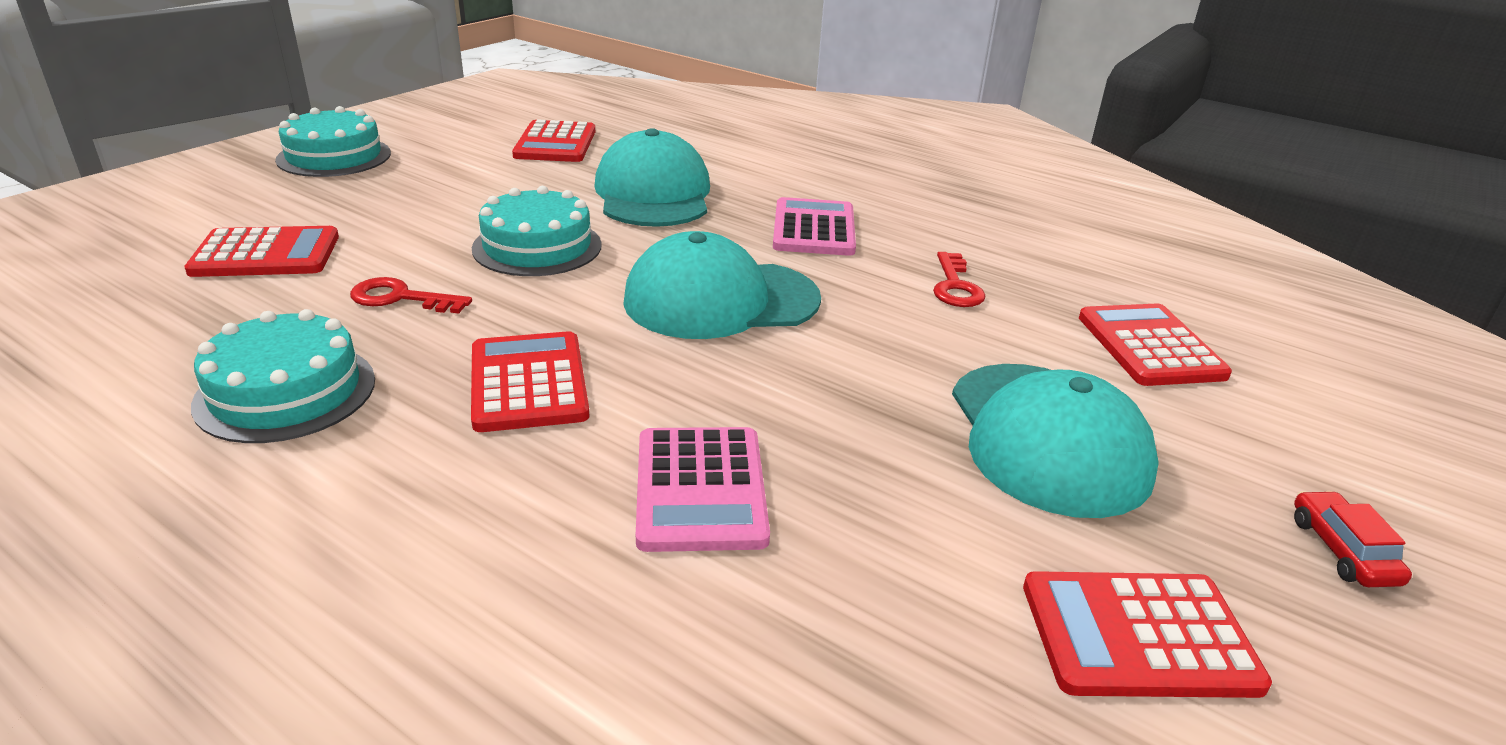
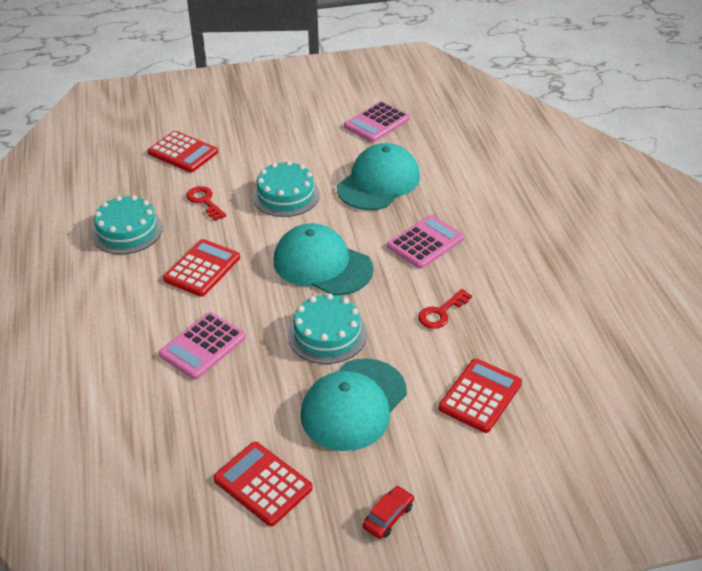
camera: 45 degrees right, 10 degrees up
turquoise cake [275,106,391,177] -> turquoise cake moved to [288,293,367,364]
red calculator [512,119,595,162] -> pink calculator [344,101,410,142]

